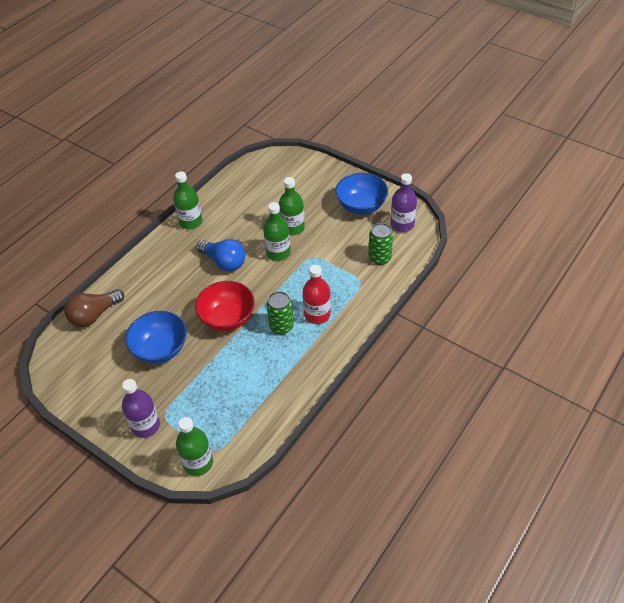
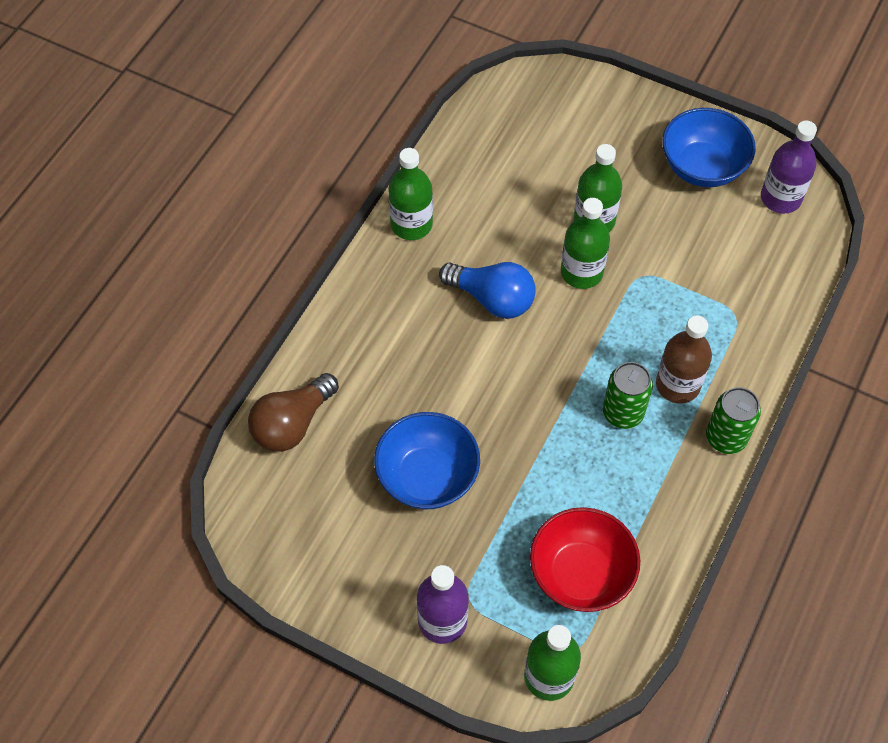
camera: 10 degrees left, 10 degrees up
red bowl [195,281,255,331] -> red bowl moved to [530,507,640,612]
red bottle [303,265,331,324] -> brown bottle [656,316,712,403]
green can [368,223,393,265] -> green can moved to [706,387,761,454]

